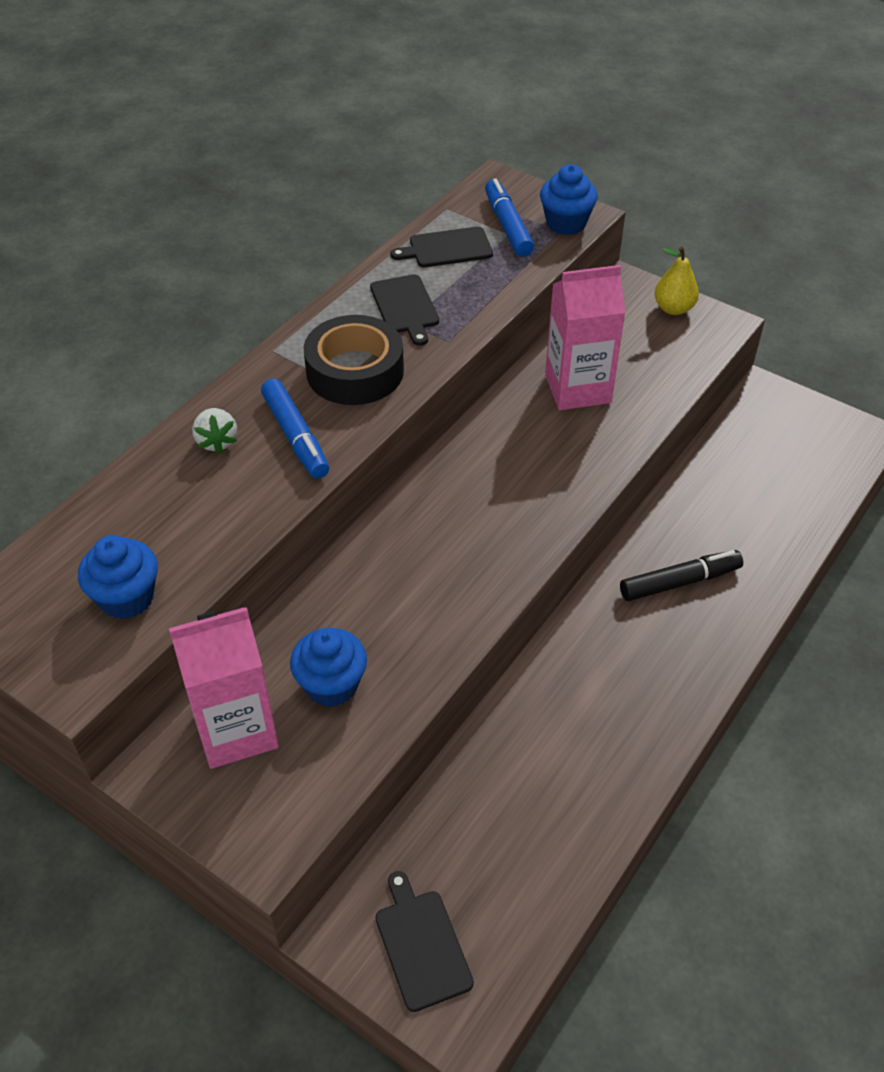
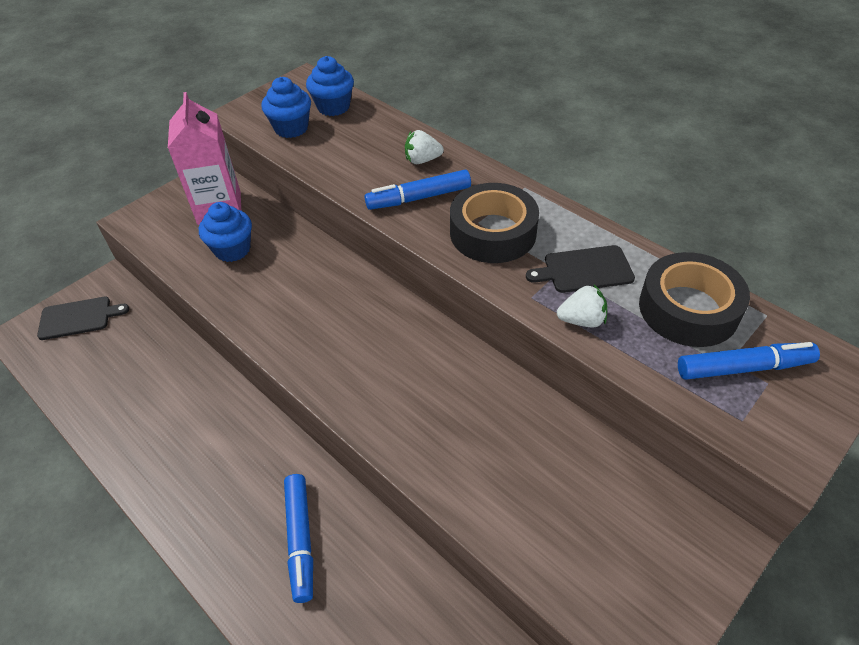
camera: 100 degrees right, 0 degrees up
black cutting board [391,227,493,267] -> black tape [639,252,750,347]
blue cupcake [540,164,598,235] -> blue cupcake moved to [306,56,354,116]
pink carton [545,265,626,410] -> none
black marker [620,550,743,601] -> blue marker [284,474,313,603]
yellow pear [655,247,699,315] -> none
none -> white strawberry [557,285,607,327]

